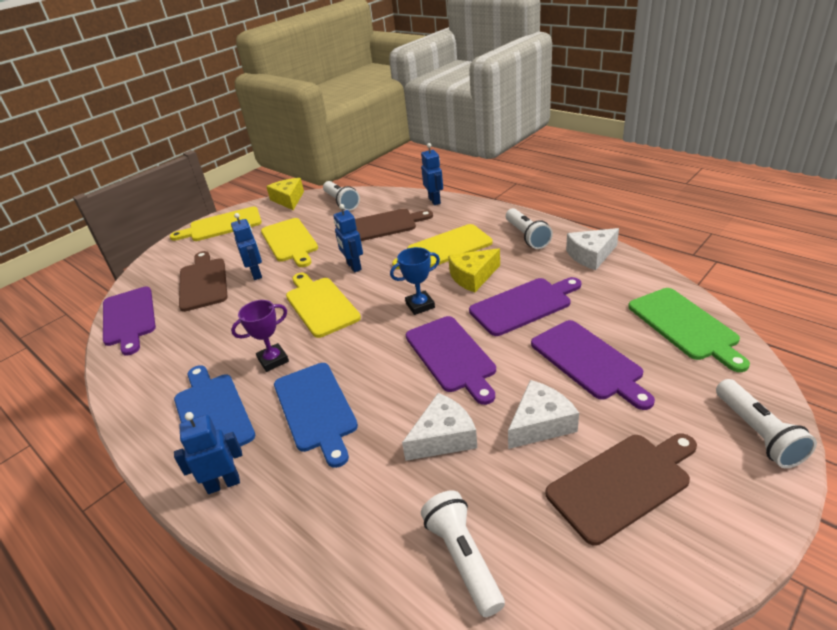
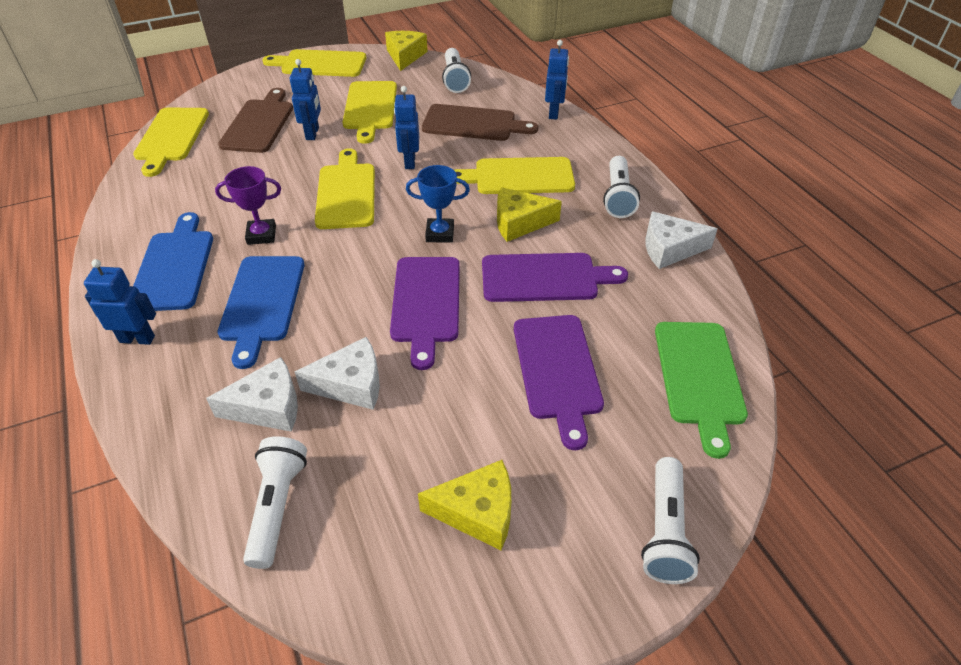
camera: 20 degrees right, 10 degrees up
purple cutting board [103,287,156,356] -> yellow cutting board [133,108,209,177]
white cheese [508,380,579,449] -> white cheese moved to [206,357,298,432]
brown cutting board [546,433,697,545] -> yellow cheese [418,460,511,550]

